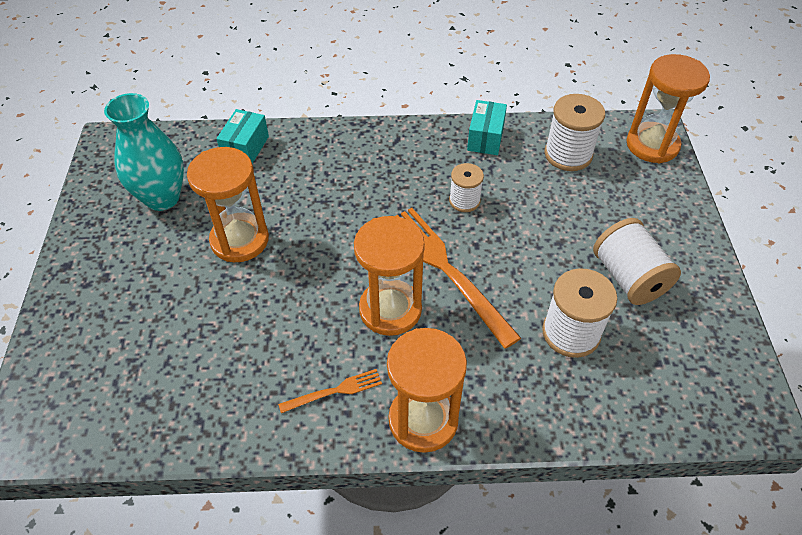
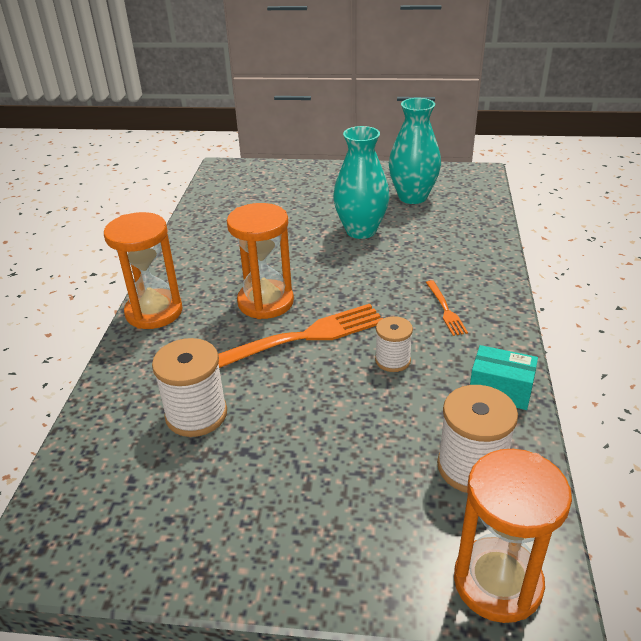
camera: 100 degrees right, 15 degrees down
orange hourglass [187,147,269,262] -> turquoise vase [333,126,389,239]
turquoise box [216,109,269,164] -> none
orange fork [278,369,382,413] -> orange fork moved to [426,280,468,336]
white spool [593,218,681,305] -> none

